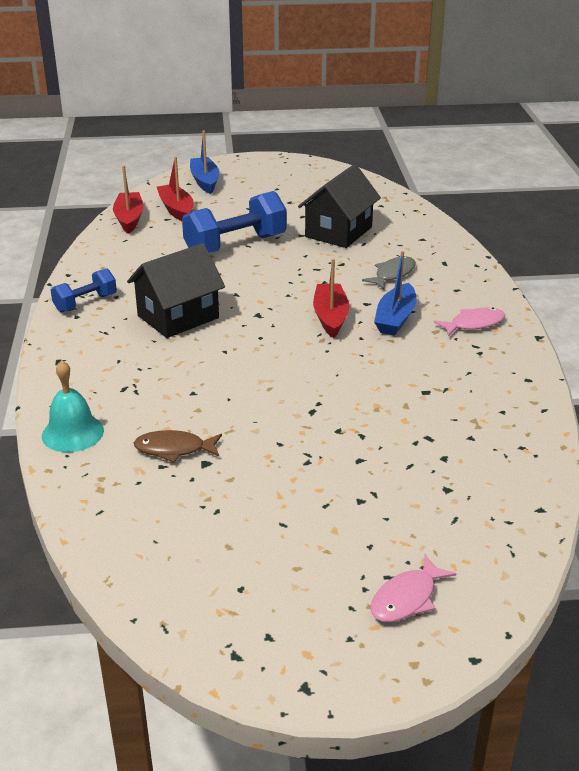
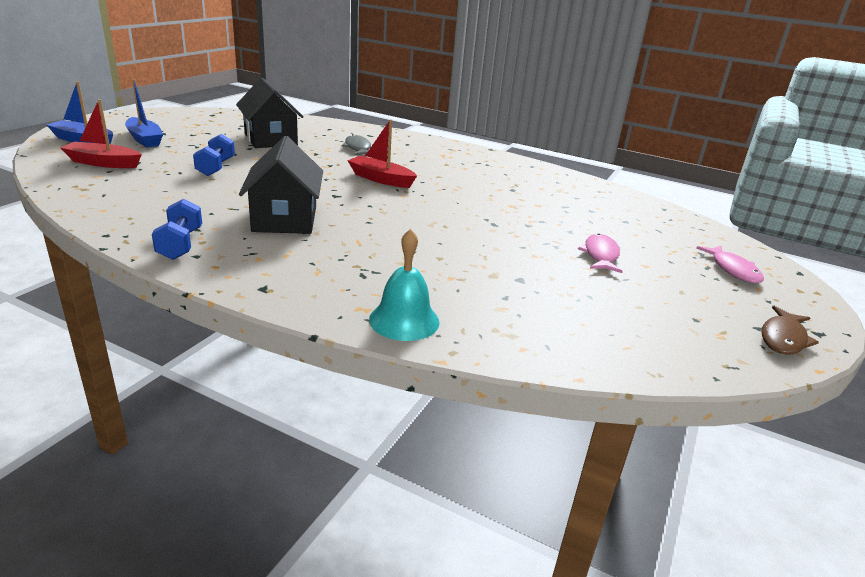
camera: 60 degrees left, 5 degrees down
red boat [113,166,144,234] -> none
brown fish [134,430,222,463] -> brown fish moved to [762,306,819,355]
blue dumbbell [182,191,287,253] -> blue dumbbell [193,134,235,176], size x0.56
blue boat [374,251,416,336] -> blue boat moved to [125,79,163,148]
pink fish [434,307,505,337] -> pink fish moved to [578,233,623,273]

